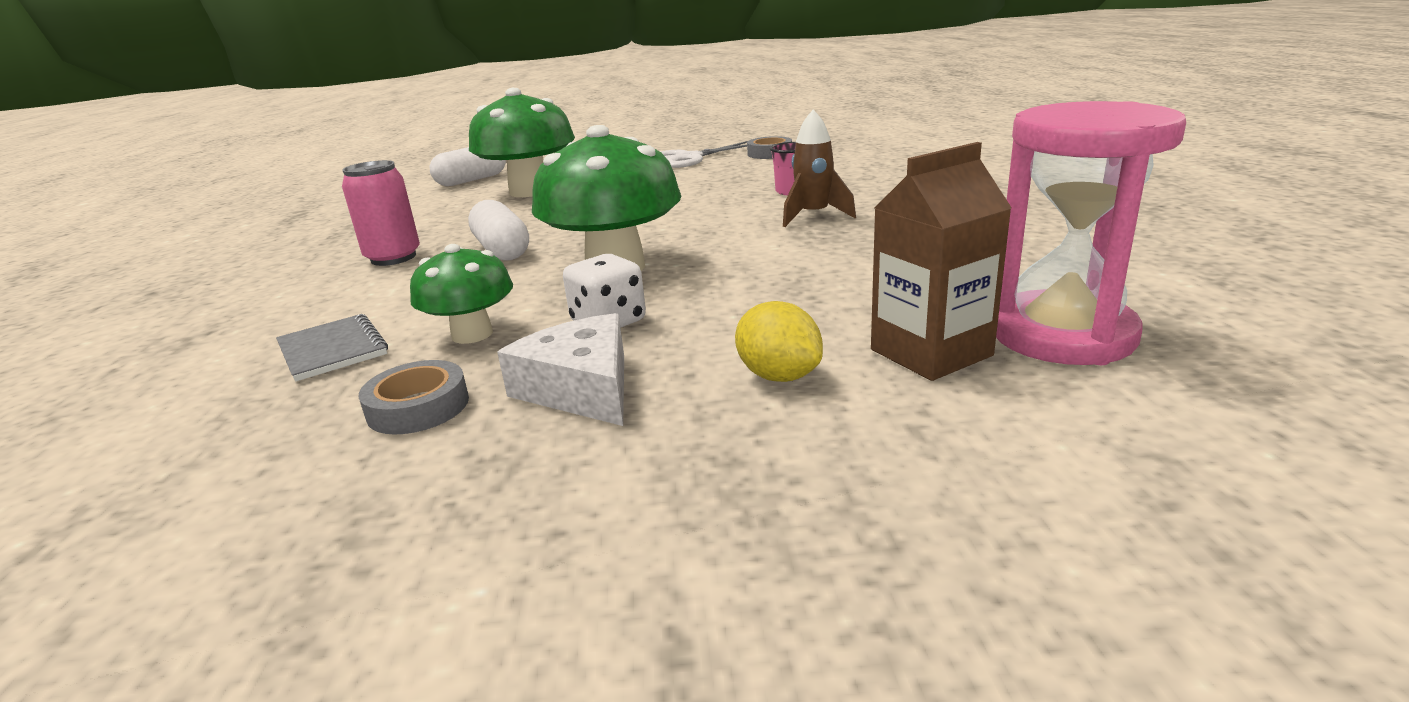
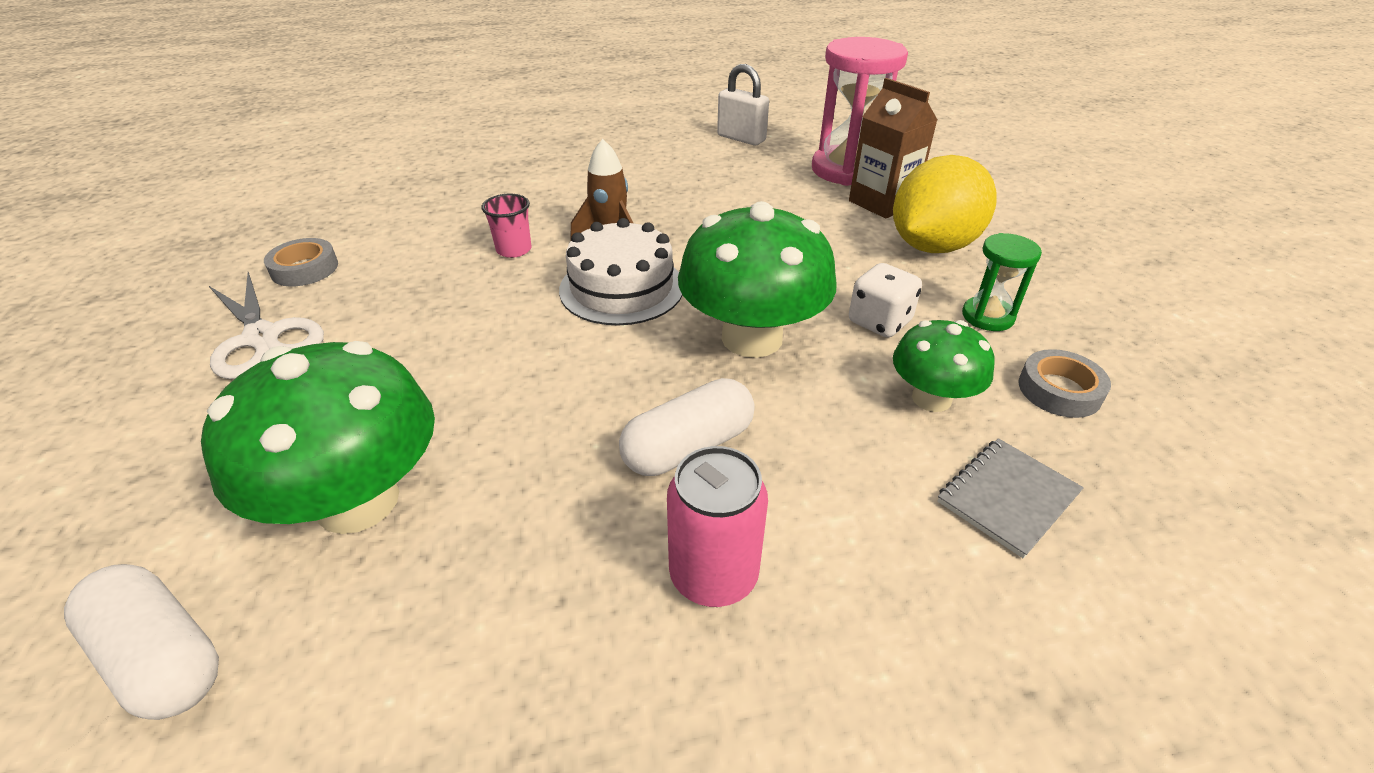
camera: 100 degrees left, 15 degrees up
white cheese [497,313,624,426] -> green hourglass [962,233,1042,331]
yellow lemon [735,301,823,382] -> yellow lemon [893,155,997,253], size x1.90
none -> white cake [559,218,683,325]
none -> white padlock [717,64,769,146]

